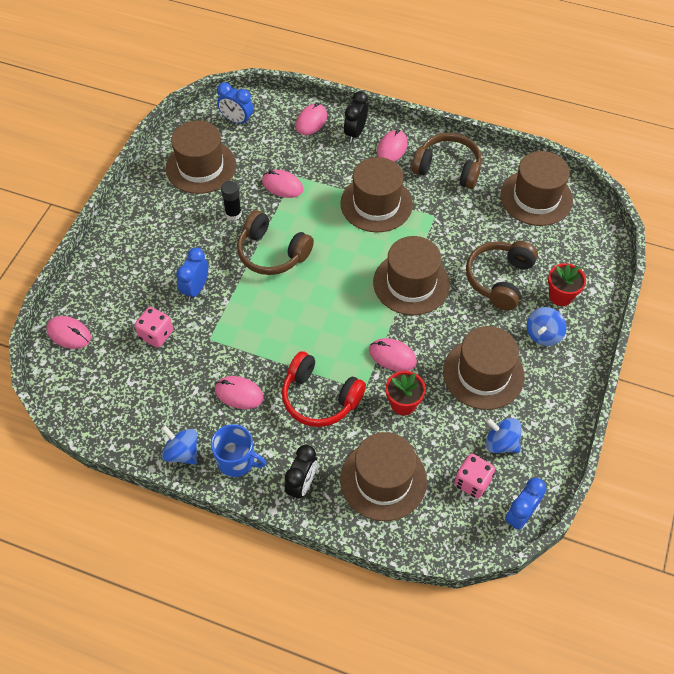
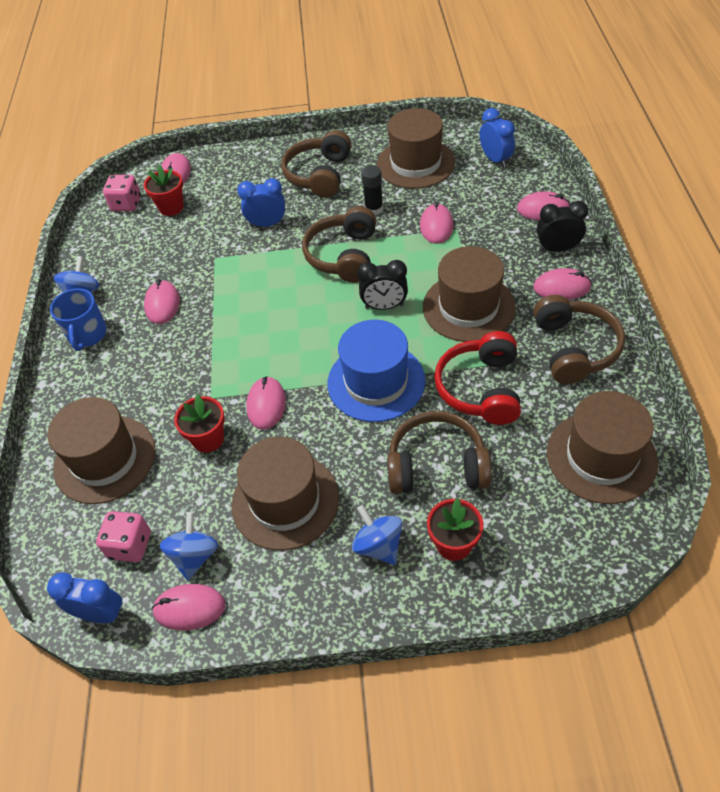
camera: 70 degrees right, 5 degrees down
pink dice [135,307,173,348] -> pink dice moved to [103,175,141,211]
blue clock [217,82,253,125] -> blue clock turned 150 degrees clockwise [480,108,515,168]
red headphones [282,351,366,427] -> red headphones moved to [434,331,521,425]
black clock [285,445,317,501] -> black clock moved to [357,260,408,310]
brown hat [373,236,450,315] -> blue hat [328,320,425,422]
blue spinning top [527,307,567,346] -> blue spinning top turned 45 degrees clockwise [352,505,403,565]
none -> red flower pot [144,165,184,216]
none -> pink mouse [152,584,226,631]
none -> brown headphones [281,130,352,198]

